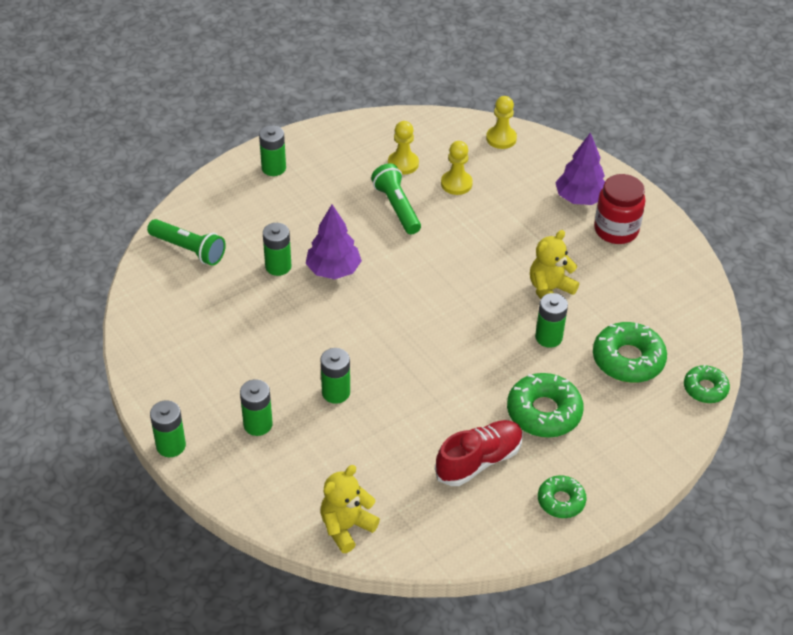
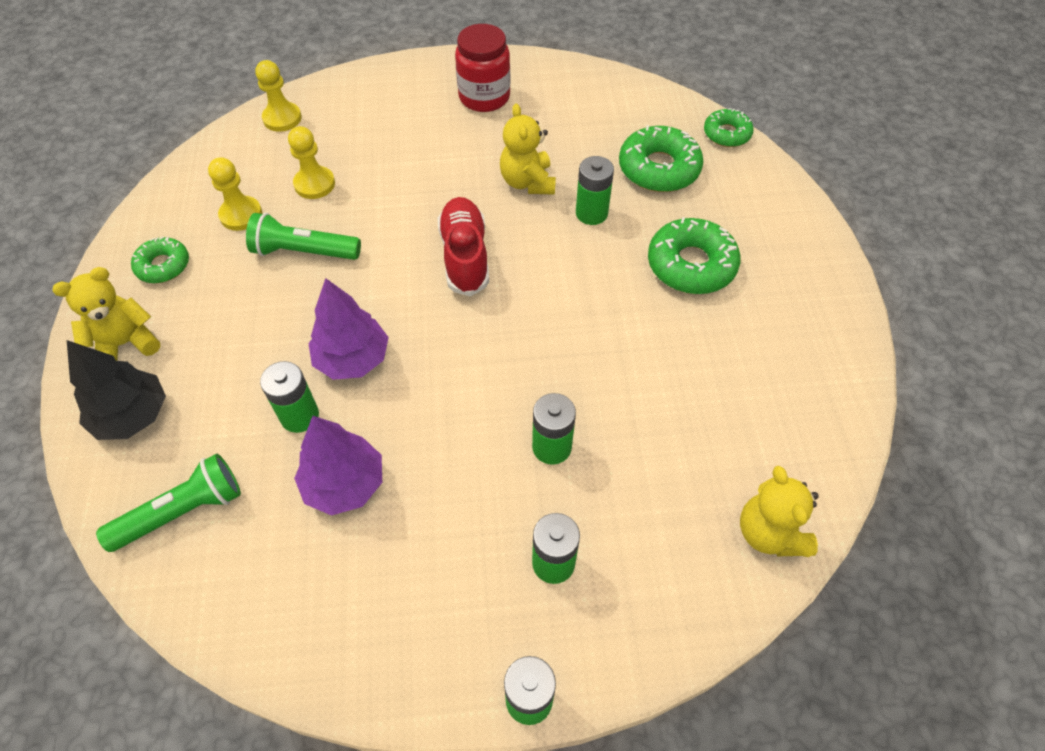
camera: 60 degrees left, 10 degrees up
green battery [259,125,286,176] -> yellow teddy bear [52,267,161,361]
red shoe [435,420,523,486] -> red shoe moved to [438,197,489,297]
green donut [538,475,587,518] -> green donut moved to [131,236,189,283]
purple tree [555,132,605,205] -> purple tree moved to [294,416,382,515]
none -> black tree [67,340,166,440]

